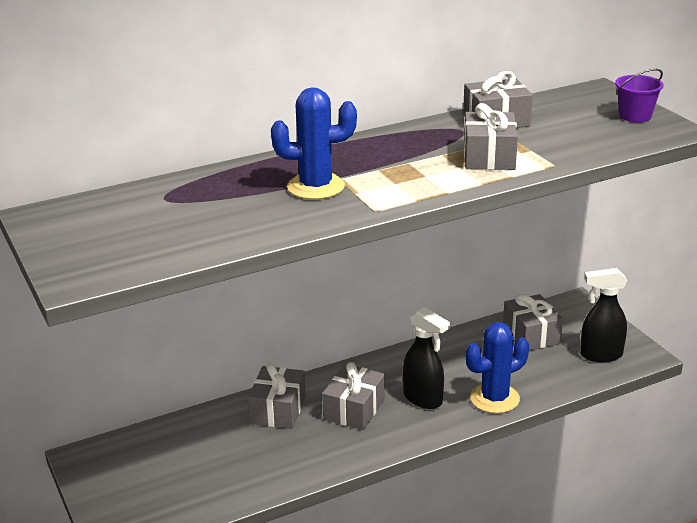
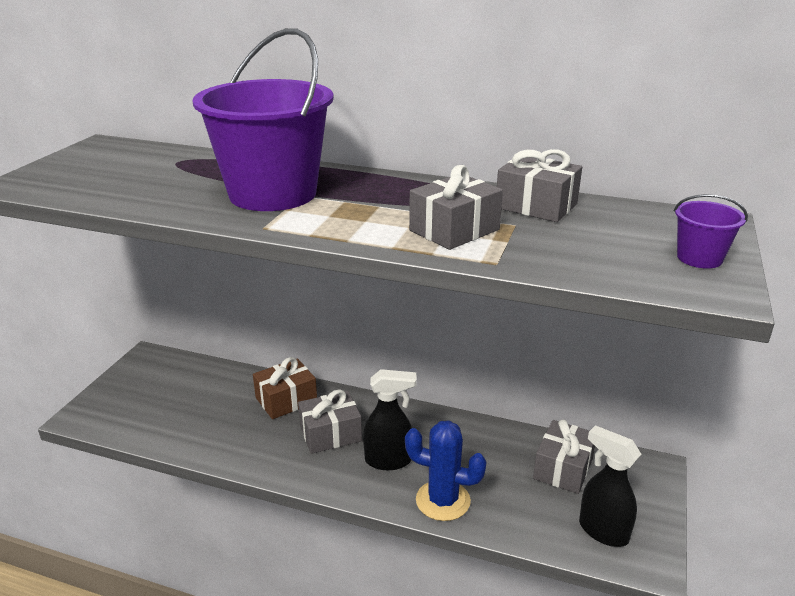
camera: 45 degrees right, 0 degrees up
grey gift [248,363,306,429] -> brown gift [253,357,317,419]
blue cactus [271,87,357,199] -> purple bucket [192,28,334,211]
black spray bottle [403,307,450,409] -> black spray bottle turned 90 degrees counterclockwise [363,369,417,470]

